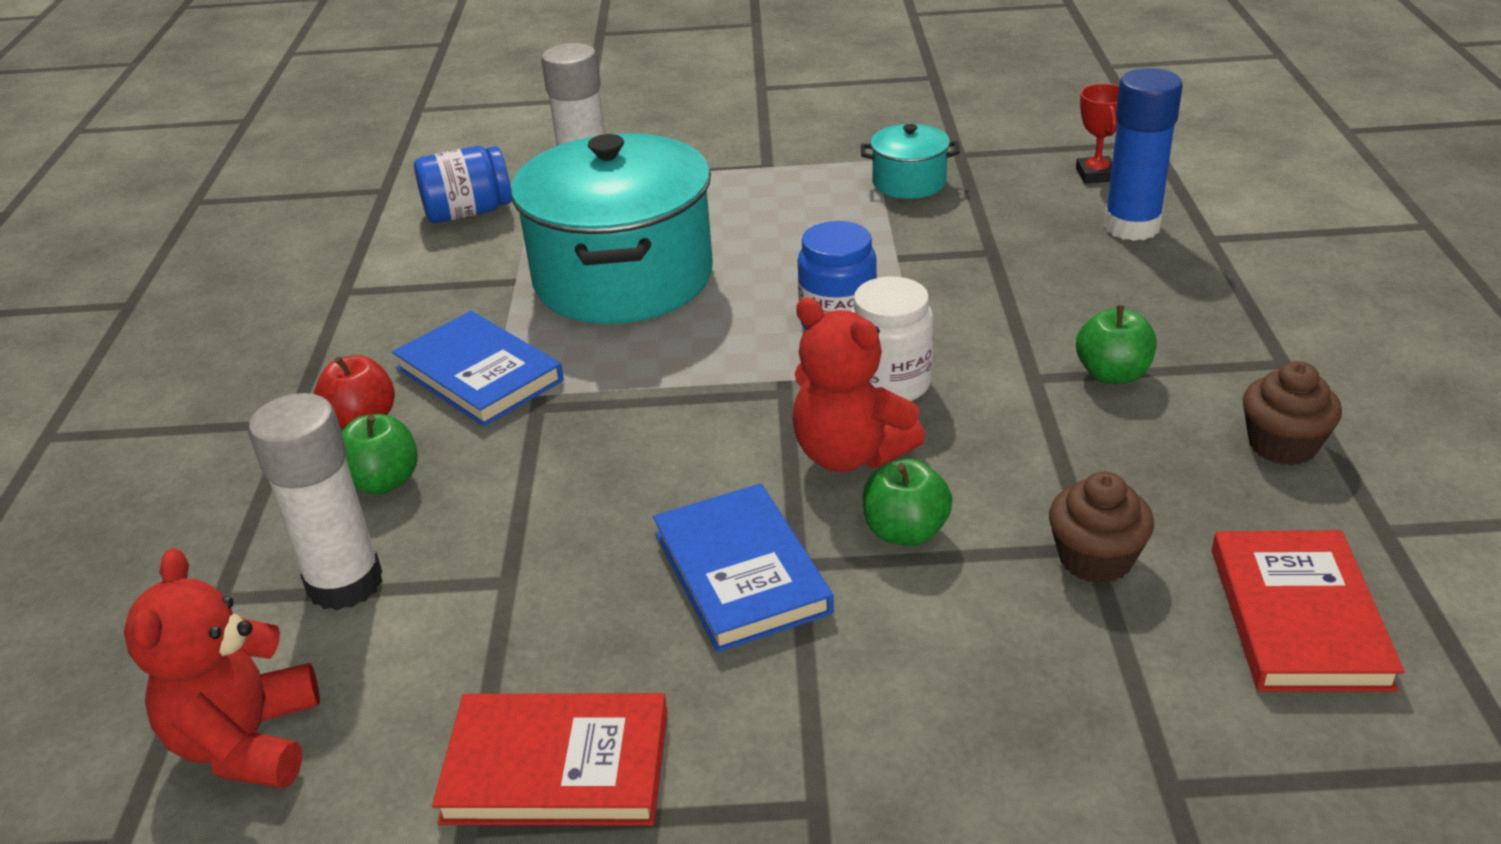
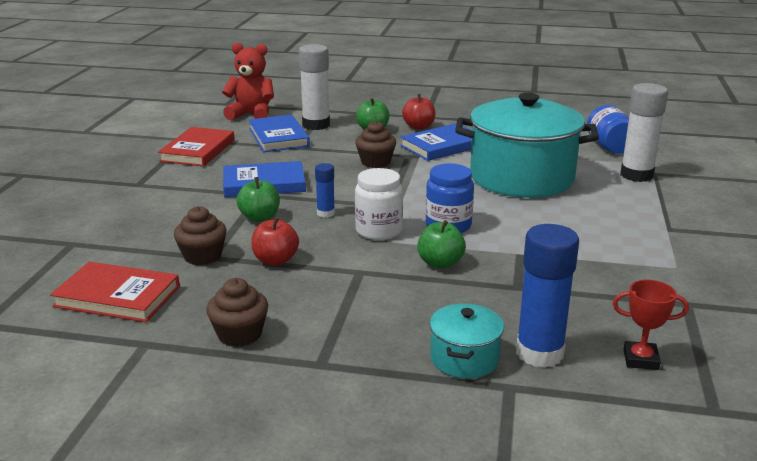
camera: 100 degrees right, 10 degrees down
red teddy bear [792,298,925,472] -> blue glue stick [315,163,335,218]
turquoise pot [861,124,960,199] -> turquoise pot moved to [430,304,504,379]
green apple [1076,305,1156,384] -> green apple moved to [417,220,466,269]
none -> blue book [249,115,310,152]
none -> red apple [251,217,299,266]
none -> brown cupcake [355,121,396,168]

